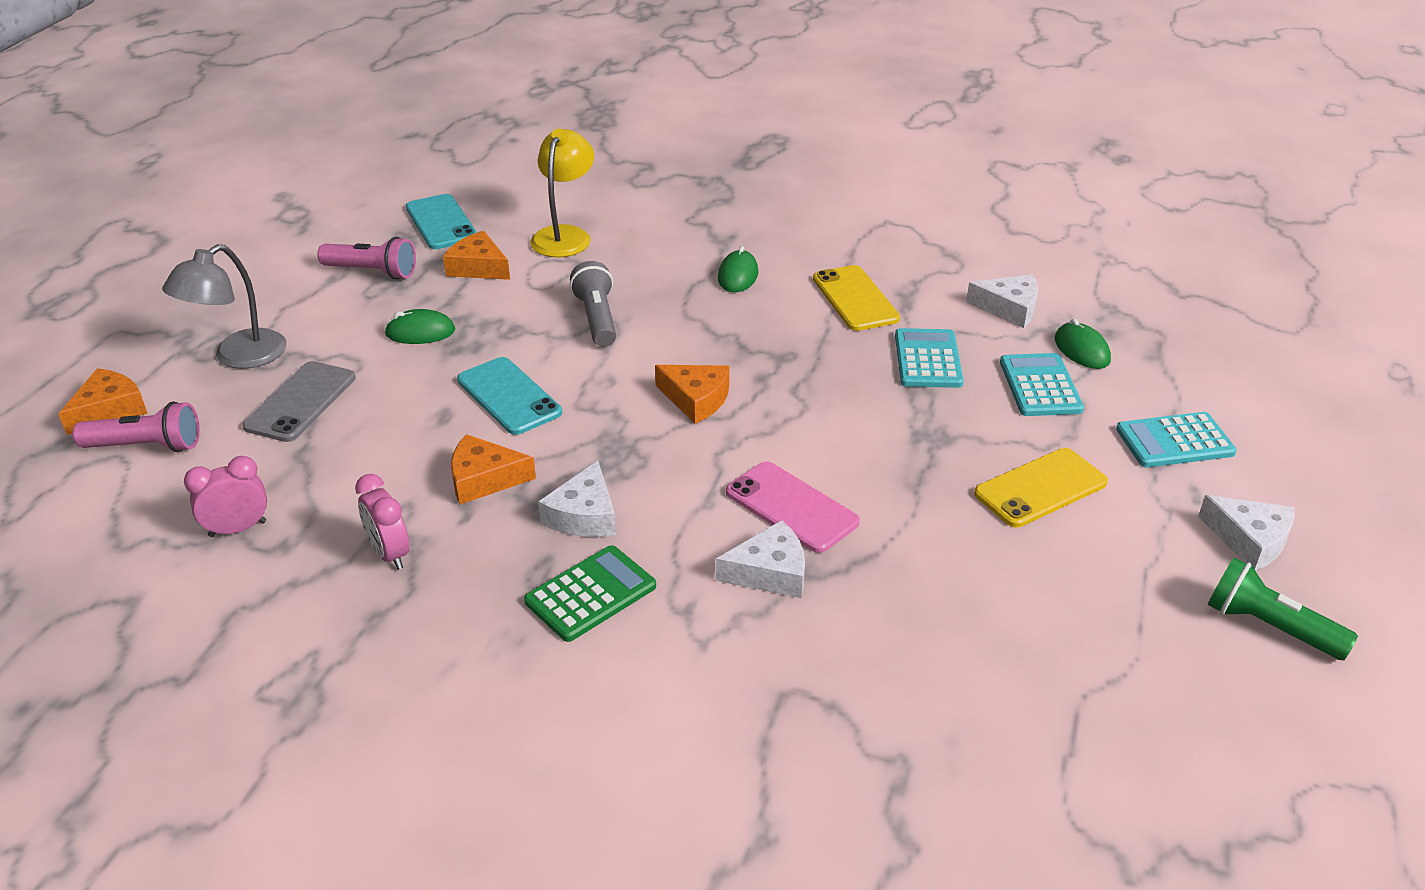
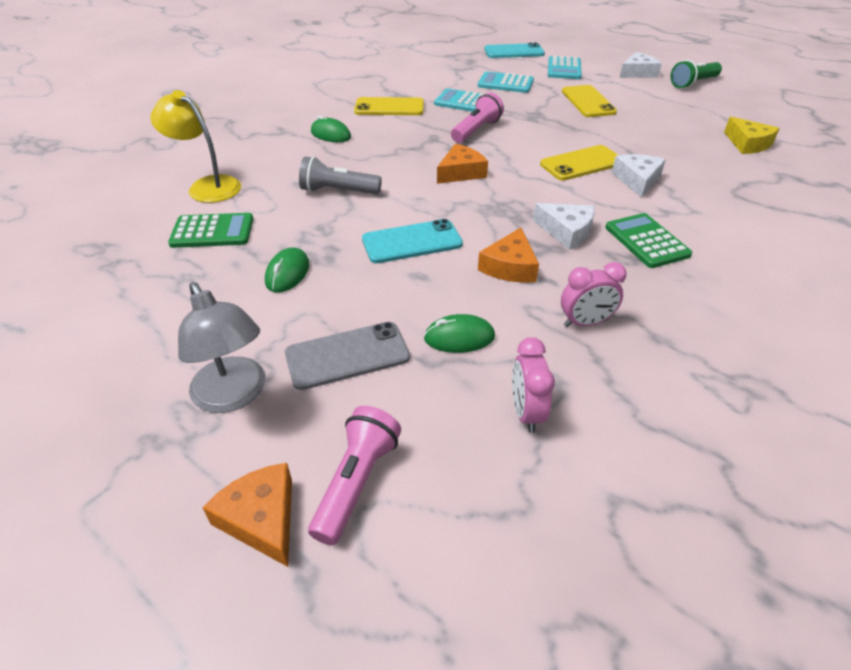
camera: 70 degrees left, 5 degrees up
grey phone [242,361,356,442] -> grey phone turned 60 degrees counterclockwise [285,322,410,390]
pink flashlight [317,237,416,280] -> pink flashlight moved to [451,92,504,143]
turquoise phone [406,194,477,249] -> turquoise phone moved to [484,43,545,58]
orange cheese [443,231,510,280] -> green calculator [168,213,253,248]
pink phone [726,461,860,553] -> yellow phone [540,145,618,181]
white cheese [966,274,1038,328] -> none
green mouse [1055,319,1111,369] -> green mouse moved to [424,314,495,353]
none -> yellow cheese [724,117,780,154]

